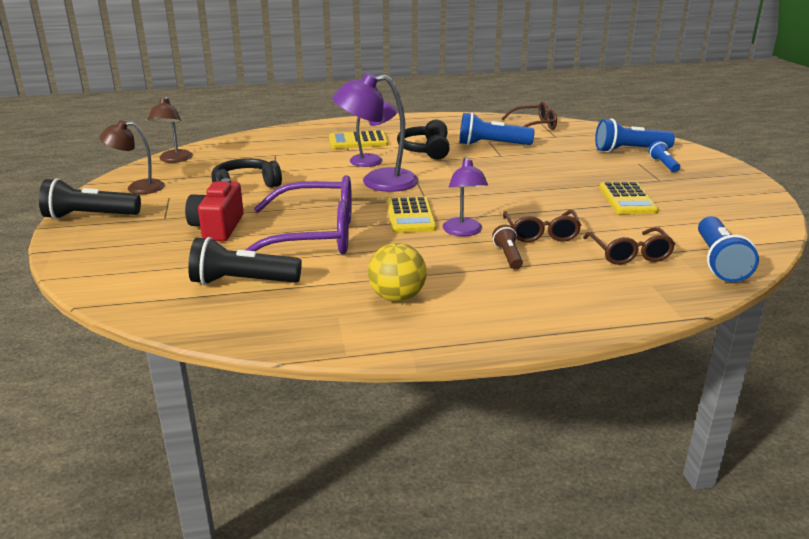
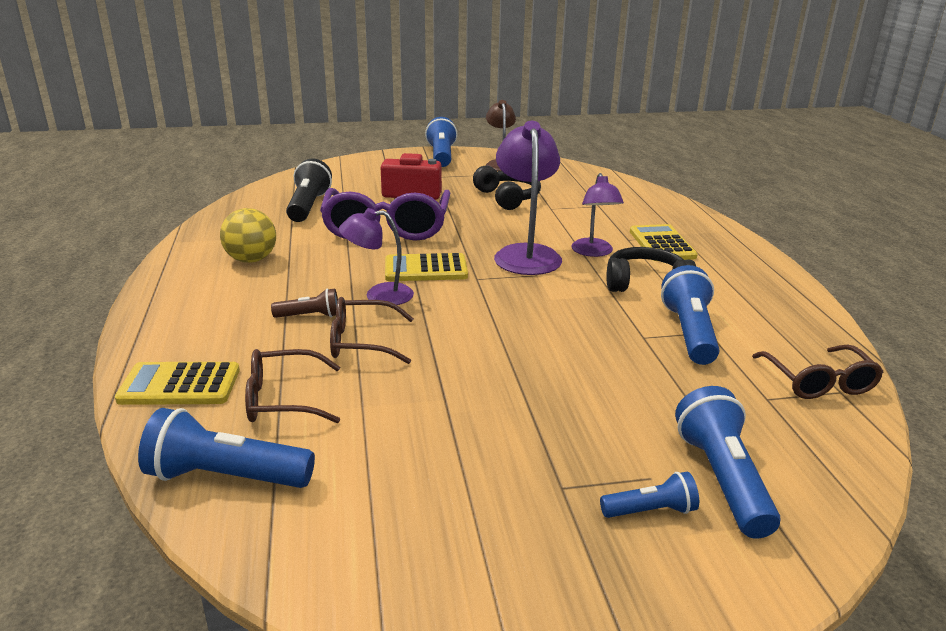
camera: 90 degrees right, 0 degrees up
black flashlight [39,178,141,219] -> blue flashlight [425,117,457,167]
brown lamp [148,97,193,163] -> none
yellow calculator [599,182,659,214] -> yellow calculator moved to [115,362,240,405]

